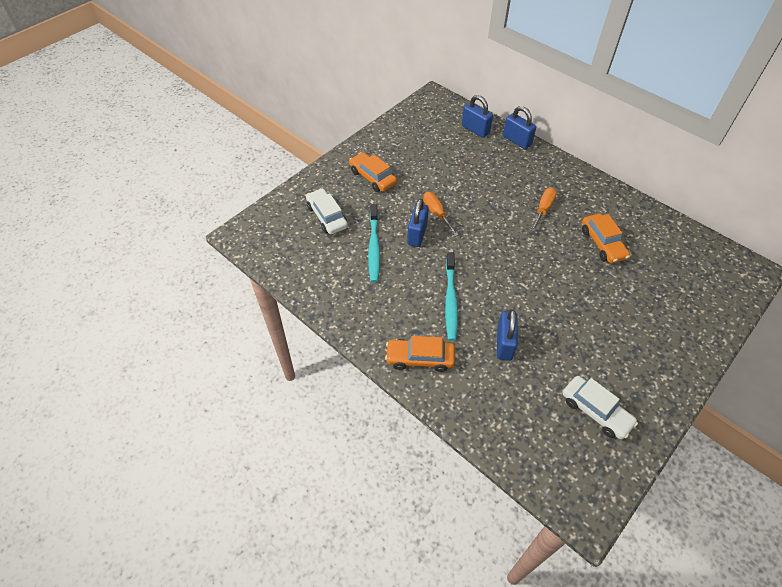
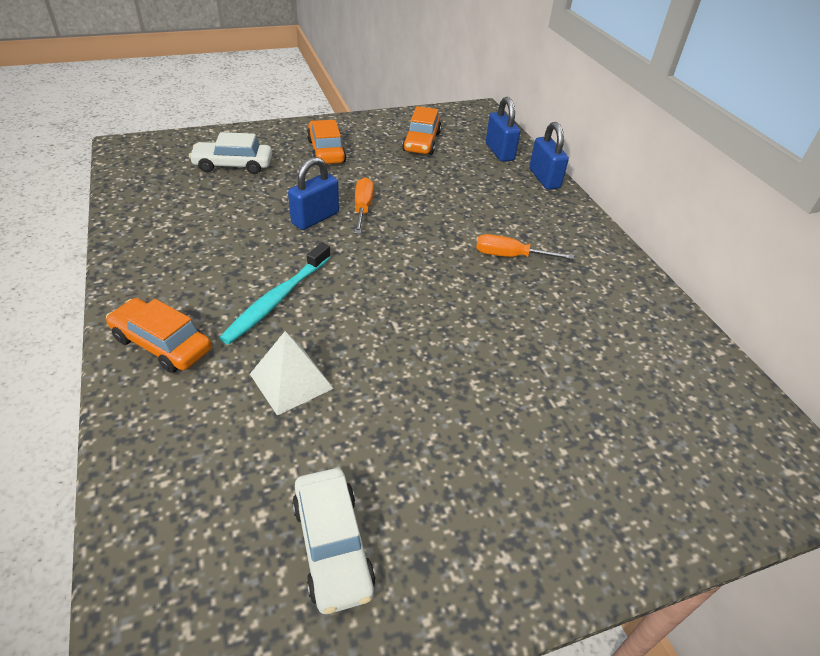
camera: 25 degrees right, 10 degrees down
white car [306,188,348,234] -> white car turned 90 degrees counterclockwise [189,132,272,174]
turquoise toothbrush [368,204,380,283] -> none
blue padlock [497,309,518,361] -> white pyramid [250,331,334,416]
orange screwdriver [531,188,557,232] -> orange screwdriver turned 135 degrees counterclockwise [476,234,574,259]
orange car [582,214,630,263] -> orange car moved to [402,106,441,155]

